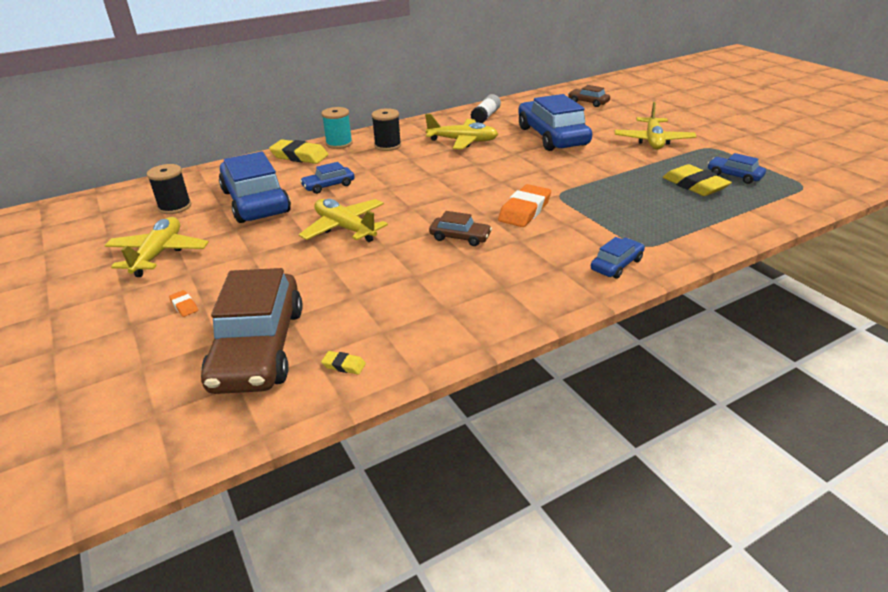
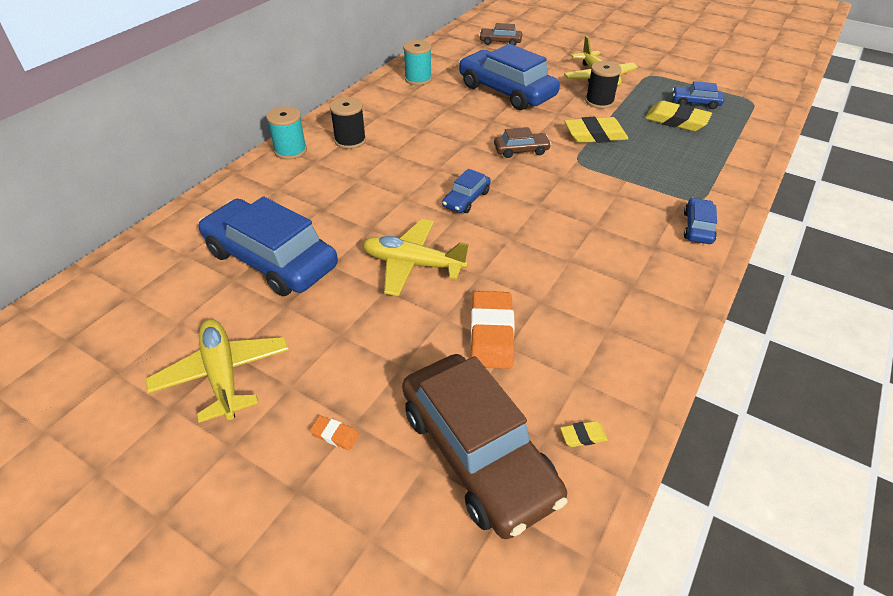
camera: 30 degrees left, 10 degrees up
black spool [147,164,191,214] -> black spool moved to [585,61,622,109]
yellow eraser [269,139,329,164] -> yellow eraser moved to [564,117,628,143]
blue car [300,162,355,194] -> blue car moved to [442,169,491,213]
yellow plane [425,114,498,150] -> none
brown car [429,211,492,246] -> brown car moved to [494,127,551,158]
white glue stick [470,94,501,123] -> turquoise spool [403,40,432,85]
orange eraser [498,184,551,227] -> orange eraser moved to [471,291,515,369]

